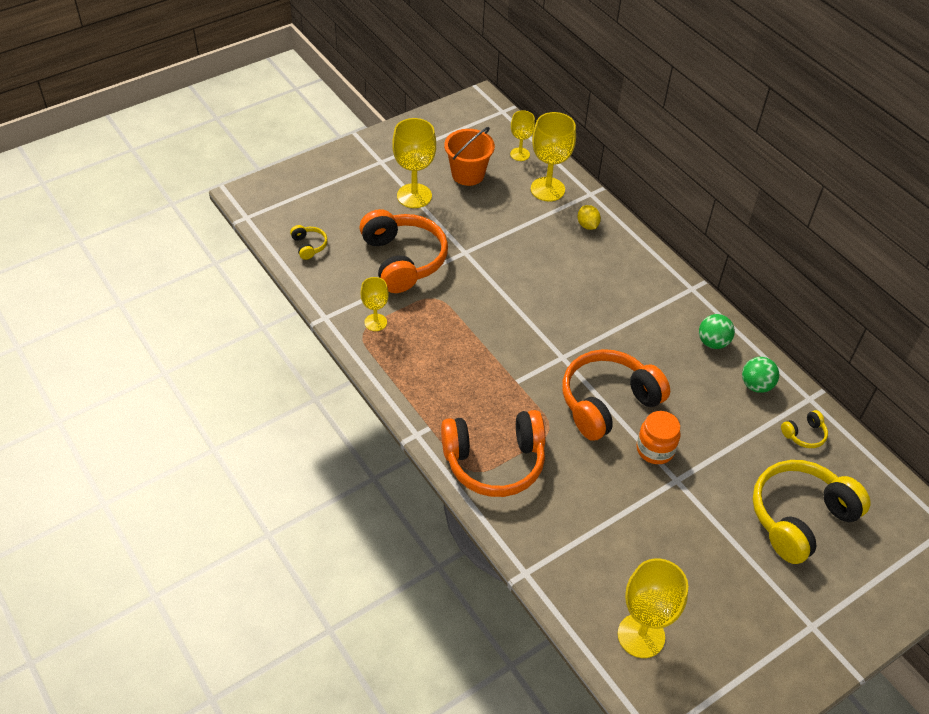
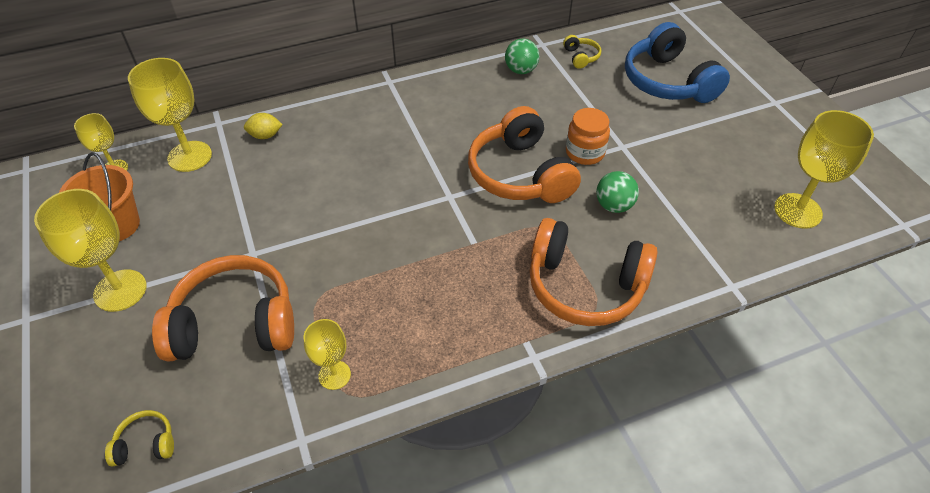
camera: 75 degrees left, 0 degrees up
orange headphones [441,410,545,497] -> orange headphones turned 105 degrees clockwise [530,218,658,326]
green ball [699,314,735,349] -> green ball moved to [596,171,639,213]
yellow headphones [753,460,871,564] -> blue headphones [625,22,730,103]

